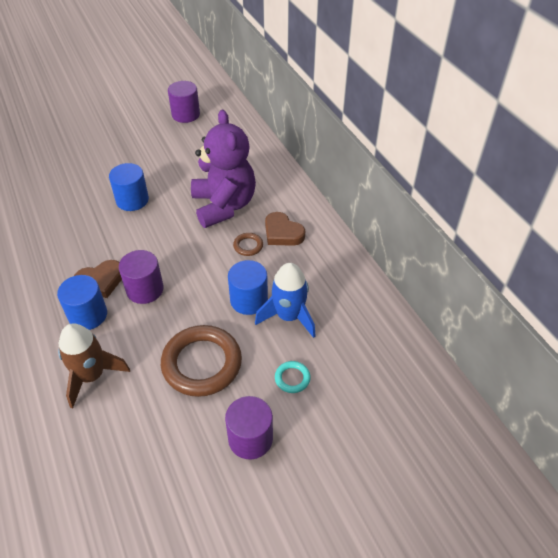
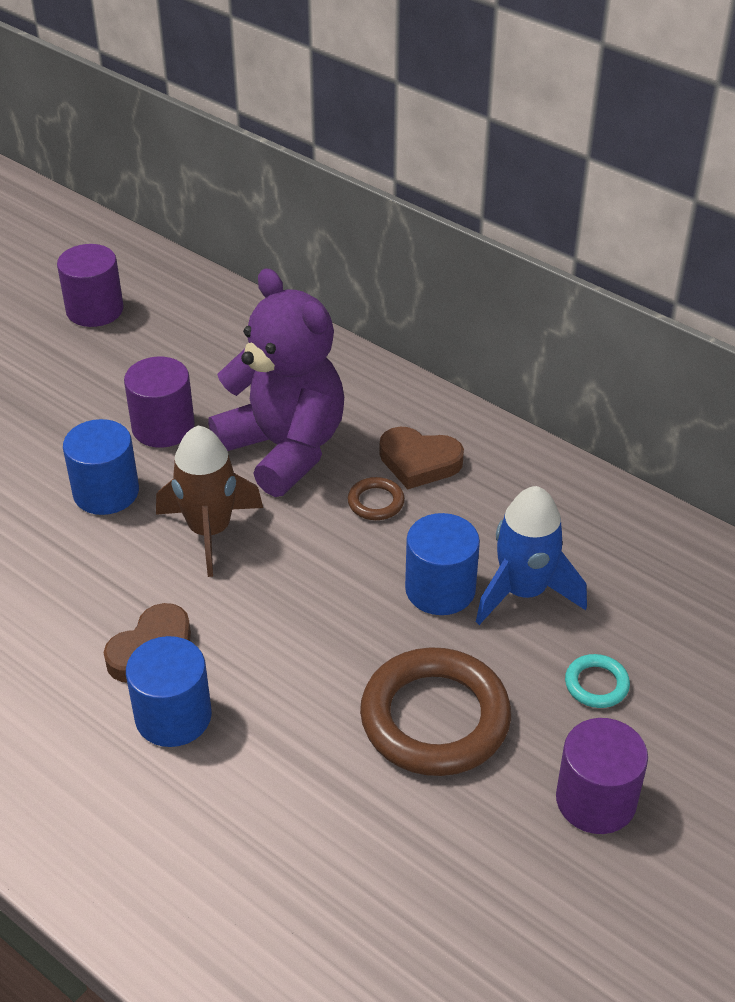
camera: 25 degrees left, 5 degrees down
brown rocket [58,323,130,408] -> brown rocket moved to [156,426,263,577]
purple cylinder [119,250,164,304] -> purple cylinder moved to [124,357,195,448]

